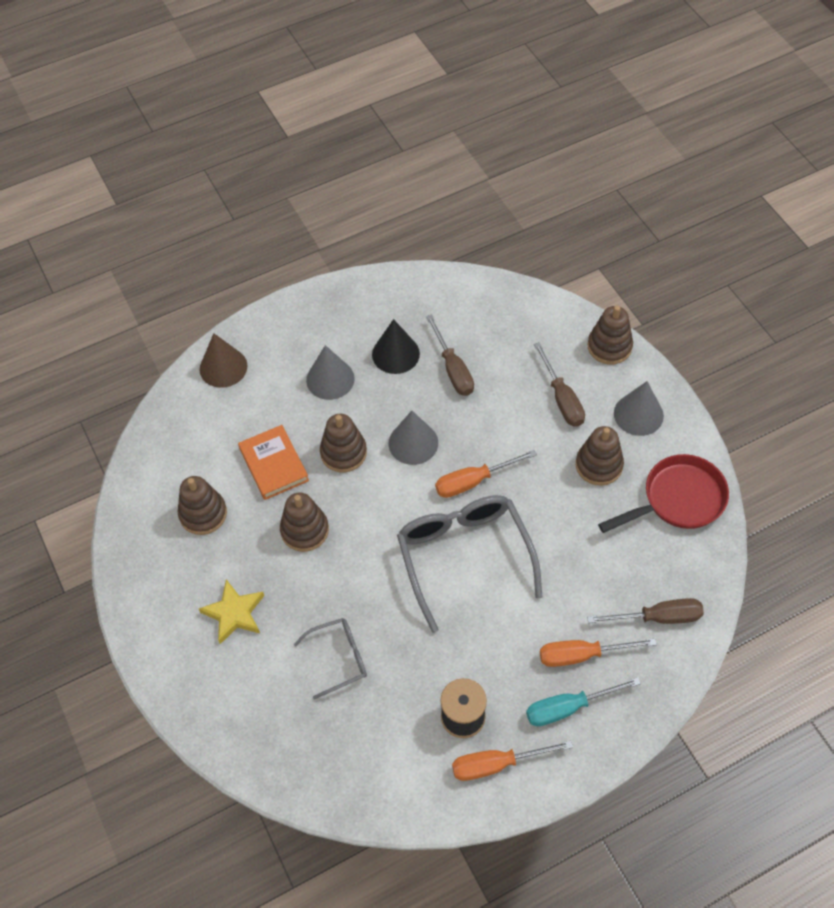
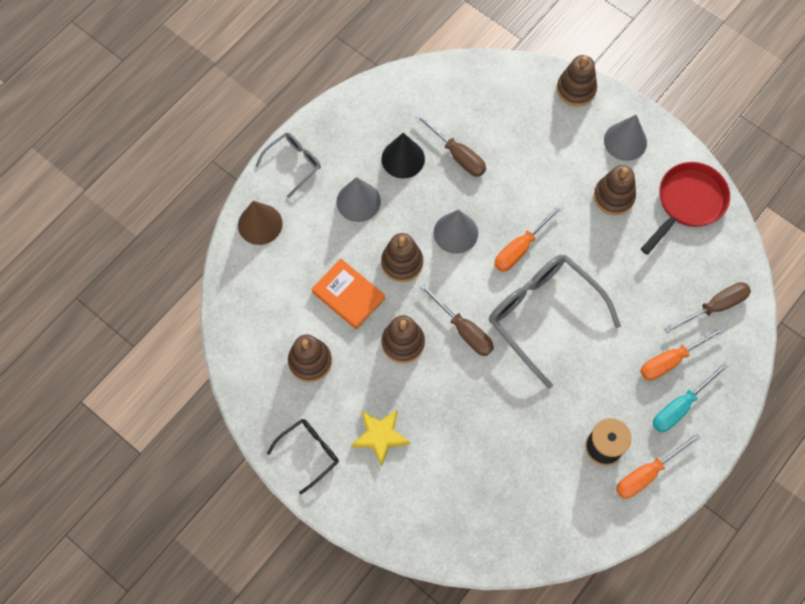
camera: 25 degrees left, 10 degrees up
grey glasses [294,618,367,700] -> grey glasses moved to [256,133,321,198]
brown screwdriver [534,342,585,427] -> brown screwdriver moved to [420,284,494,356]
none -> black glasses [267,419,339,494]

